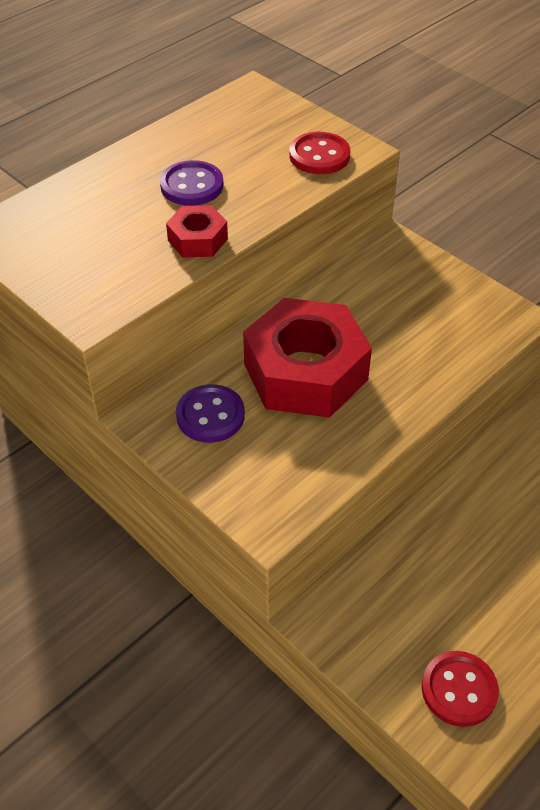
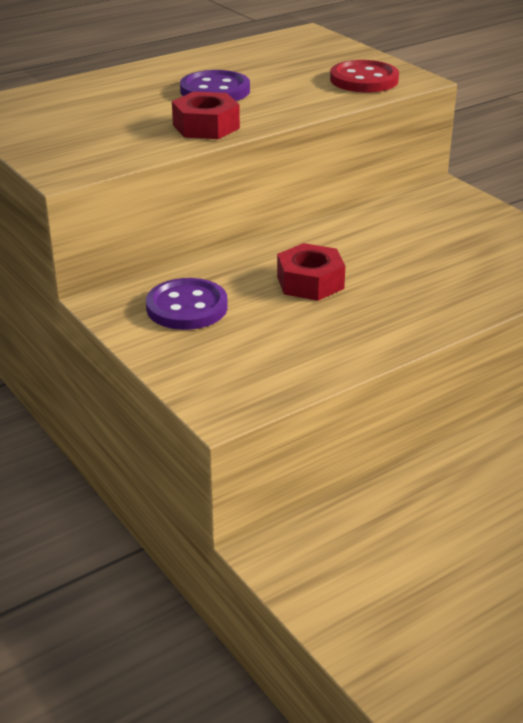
camera: 10 degrees right, 15 degrees down
red nut [243,298,372,418] -> red nut [277,243,345,301], size x0.47
red button [422,651,499,727] -> none

